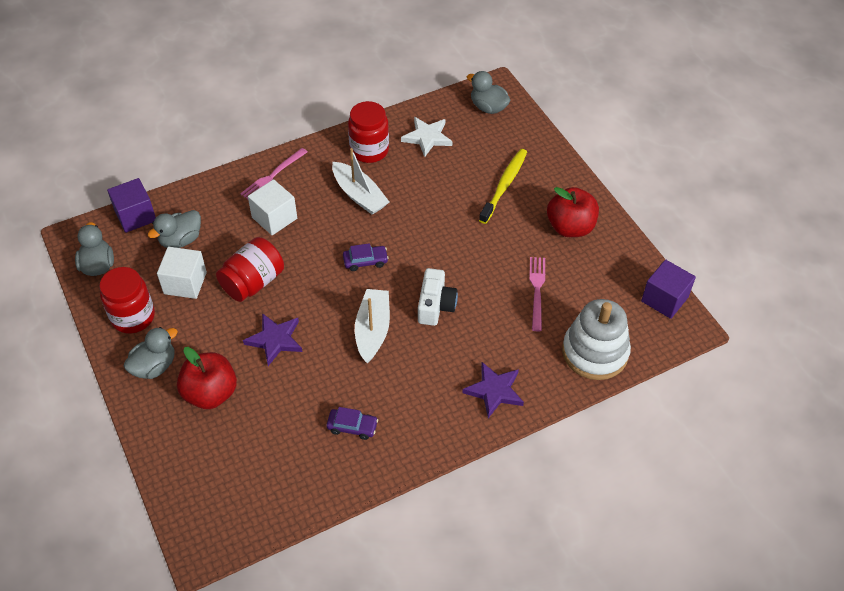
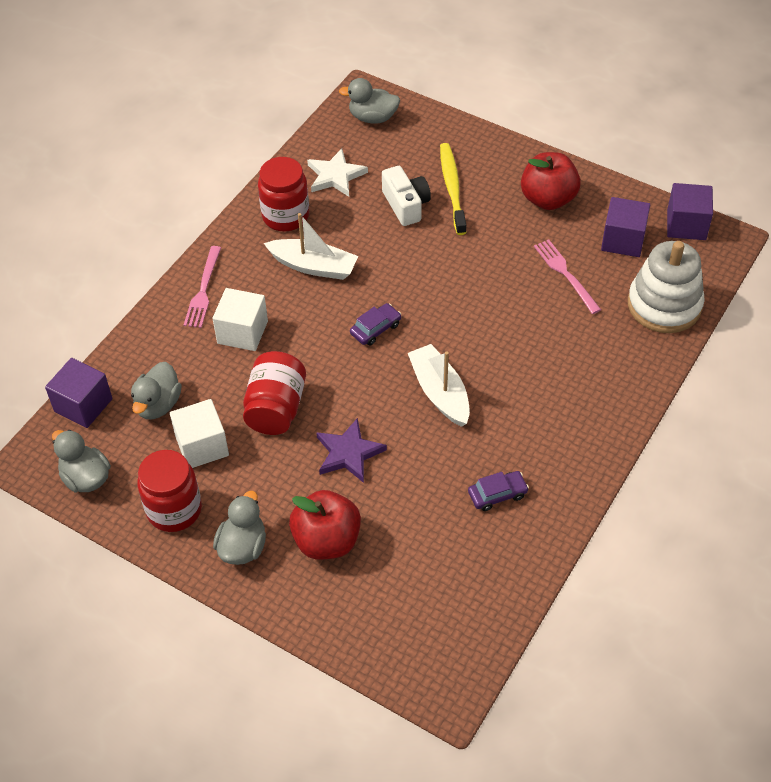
camera: 30 degrees left, 0 degrees up
white camera [418,268,458,326] -> white camera moved to [382,166,431,226]
purple star [462,362,524,418] -> none
none -> purple cube [601,197,650,257]

